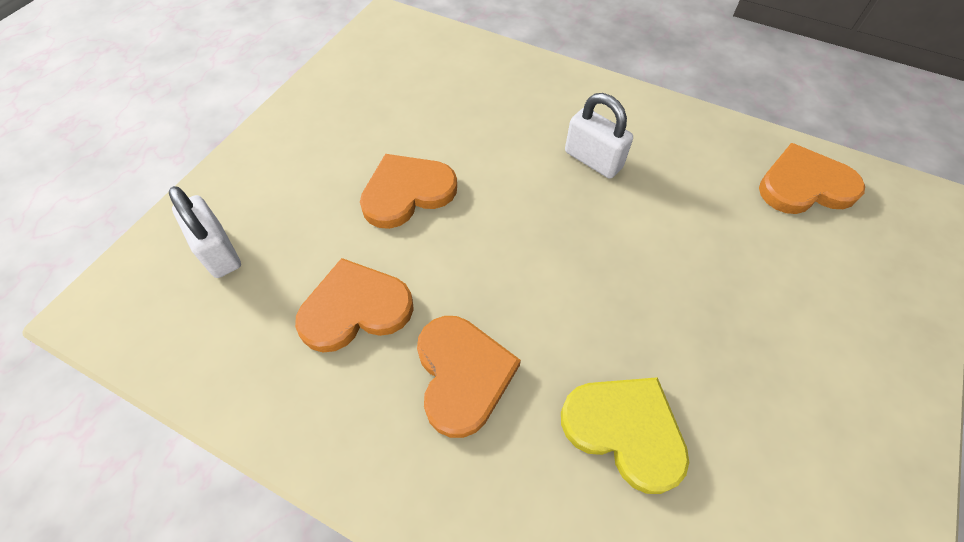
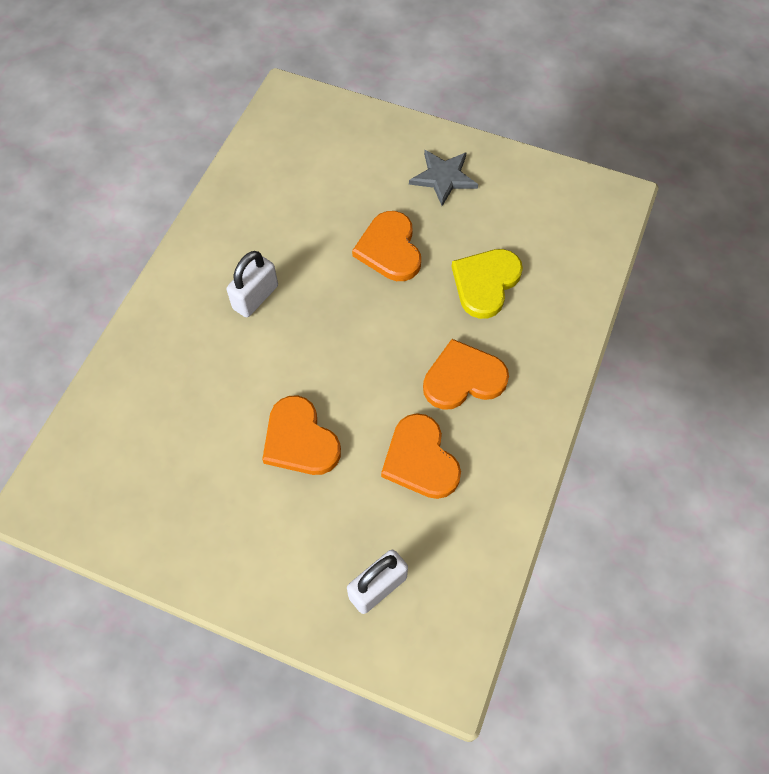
camera: 95 degrees left, 5 degrees up
orange heart [759,143,865,214] -> orange heart moved to [352,211,421,281]
none -> grey star [409,150,478,206]

